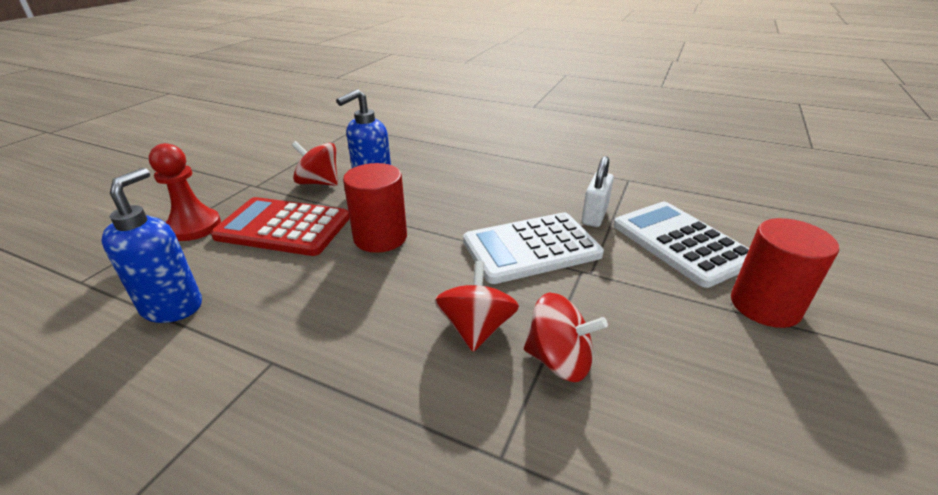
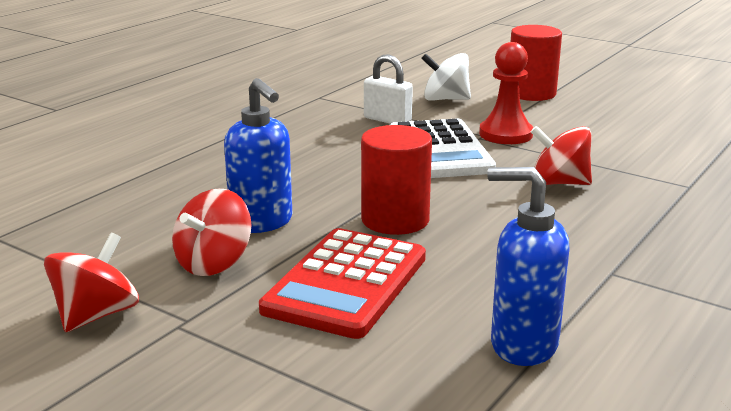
camera: 80 degrees left, 10 degrees down
red pawn [149,143,221,241] -> red pawn moved to [479,42,533,144]
red spinning top [524,293,608,382] -> red spinning top moved to [44,233,139,332]
white calculator [614,202,749,288] -> white spinning top [421,53,471,101]

